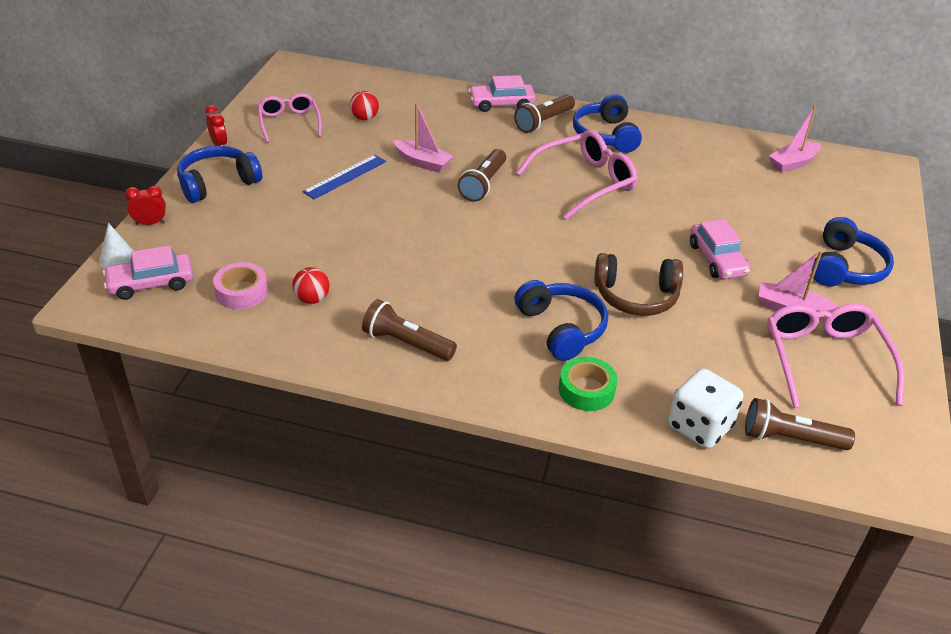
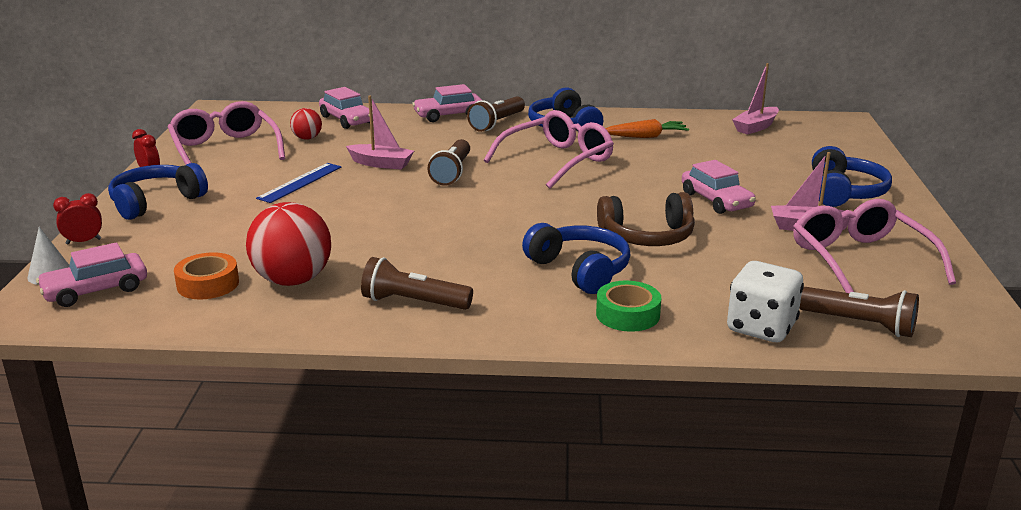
camera: 10 degrees left, 15 degrees down
pink tape [213,262,268,309] -> orange tape [174,252,239,299]
pink glasses [258,93,322,143] -> pink glasses [168,101,285,165], size x1.54
red ball [292,267,330,304] -> red ball [246,202,331,286], size x1.96
brown flashlight [745,398,855,450] -> brown flashlight turned 150 degrees counterclockwise [799,287,919,337]
none -> pink car [319,87,373,129]
none -> orange carrot [605,119,689,138]

